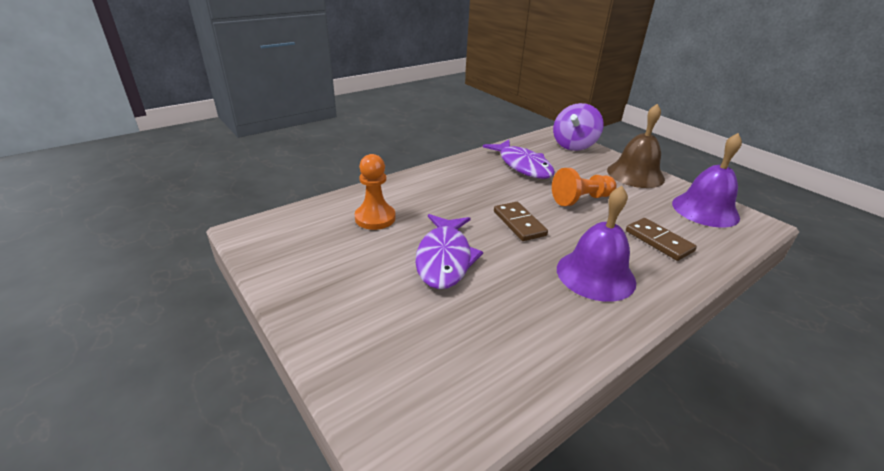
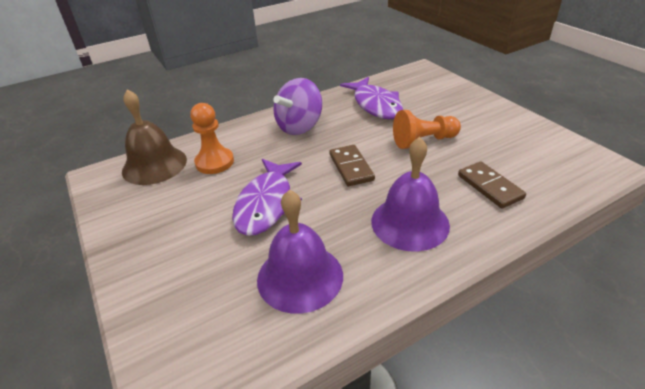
camera: 10 degrees right, 5 degrees up
purple spinning top [553,103,604,151] -> purple spinning top moved to [273,78,322,135]
brown bell [607,104,665,188] -> brown bell moved to [122,89,187,185]
purple bell [672,133,742,228] -> purple bell moved to [257,190,343,314]

